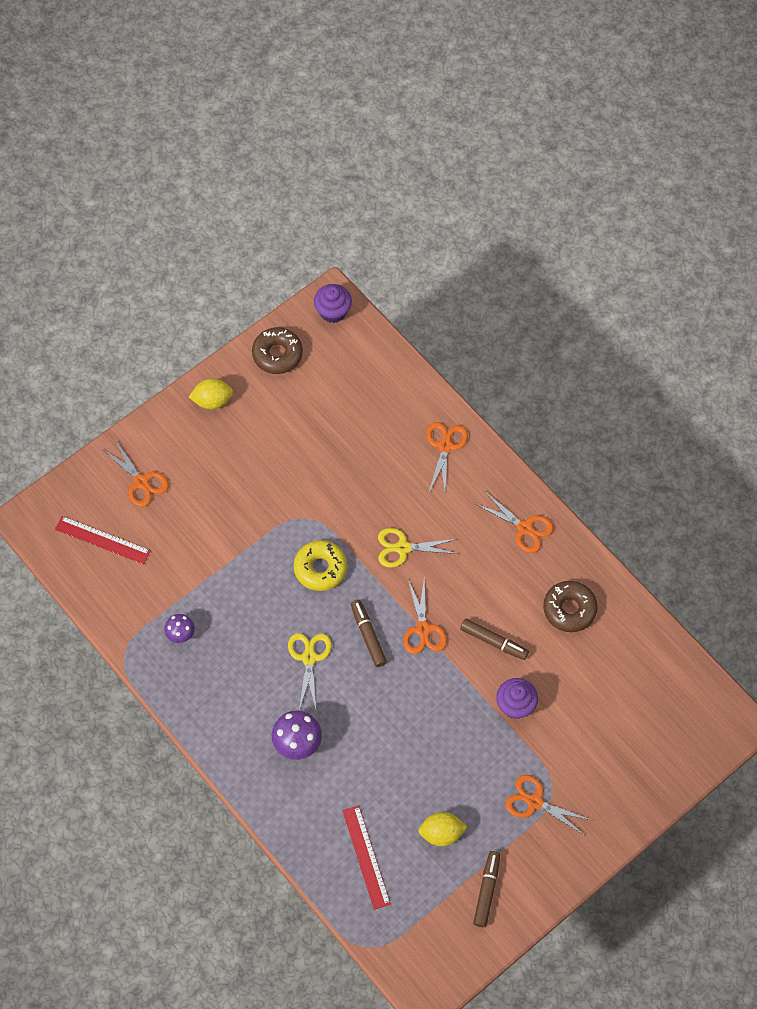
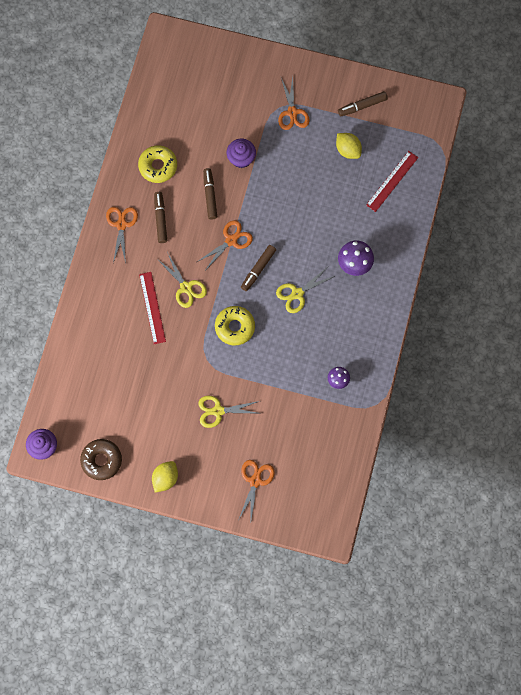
camera: 125 degrees left, 10 degrees up
red ruler [55,516,151,564] -> red ruler moved to [139,272,166,344]
yellow lemon [189,378,233,409] -> yellow lemon turned 75 degrees clockwise [152,461,178,493]
orange scissors [426,422,468,492] -> none
brown donut [543,581,598,632] -> yellow donut [138,145,177,183]
none -> brown marker [154,192,167,243]
none -> yellow scissors [198,396,261,428]

